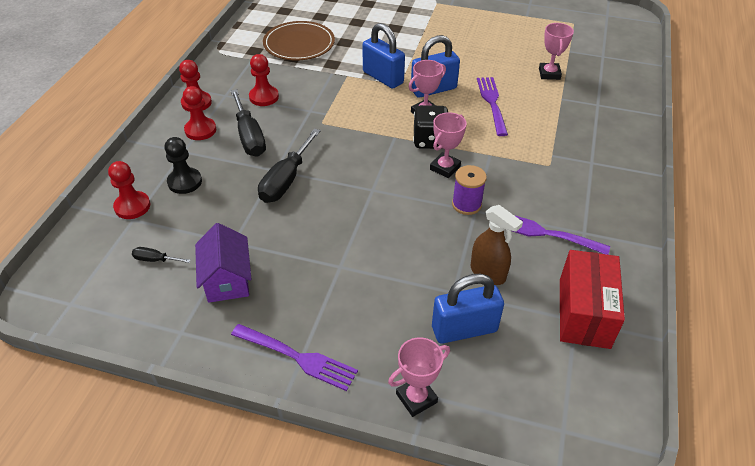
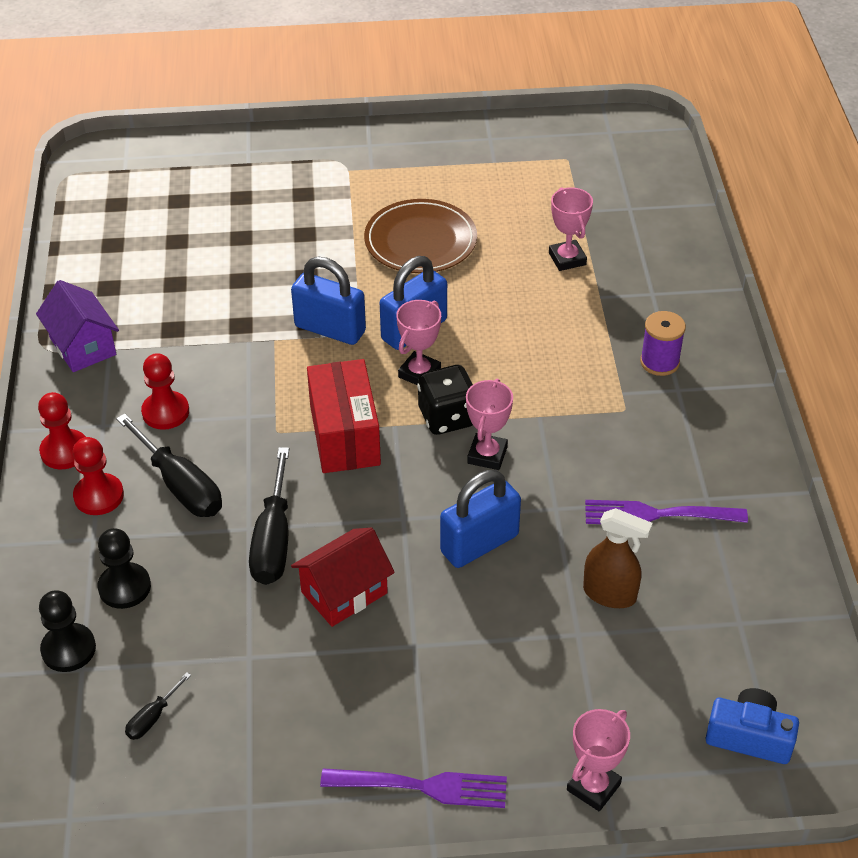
camera: 20 degrees left, 0 degrees up
red pawn [108,161,150,219] -> black pawn [39,590,96,672]
black screwdriver [132,247,191,263] -> black screwdriver turned 45 degrees counterclockwise [125,672,191,740]
purple house [195,223,251,303] -> purple house moved to [36,280,119,372]
brown plate [263,21,335,60] -> brown plate moved to [364,199,477,273]
blue padlock [432,274,504,343] -> blue padlock moved to [440,470,521,568]
purple spool [452,165,487,215] -> purple spool moved to [640,311,686,376]
purple fork [477,77,508,136] -> none
red box [560,250,625,349] -> red box moved to [307,359,381,473]
none -> red house [291,527,395,627]
none -> blue camera [706,688,799,764]

